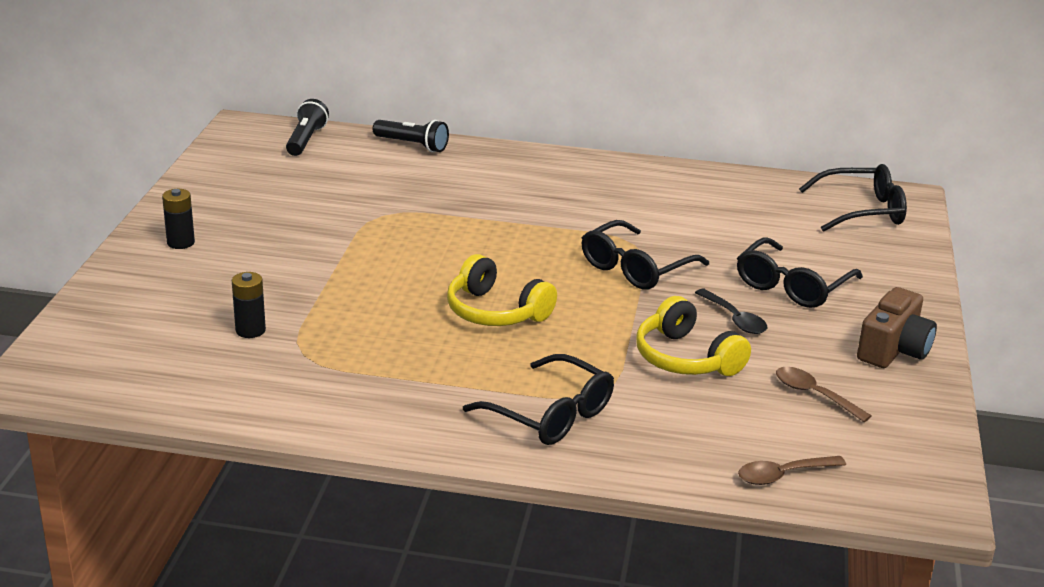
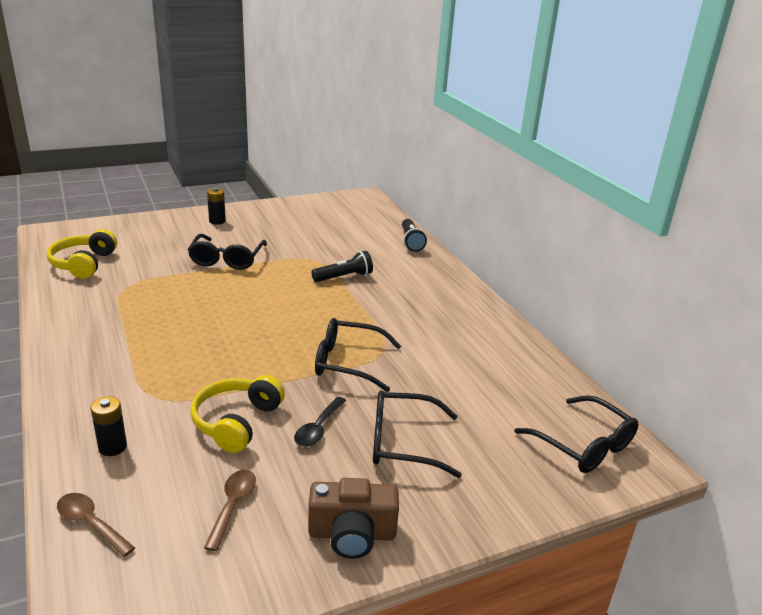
camera: 55 degrees right, 0 degrees up
black battery [232,272,266,338] -> black battery moved to [91,396,127,456]
black flashlight [286,99,329,156] -> black flashlight moved to [311,251,373,282]
yellow headphones [447,254,557,326] -> yellow headphones moved to [47,229,117,279]
black glasses [463,354,614,445] -> black glasses moved to [188,234,267,270]

